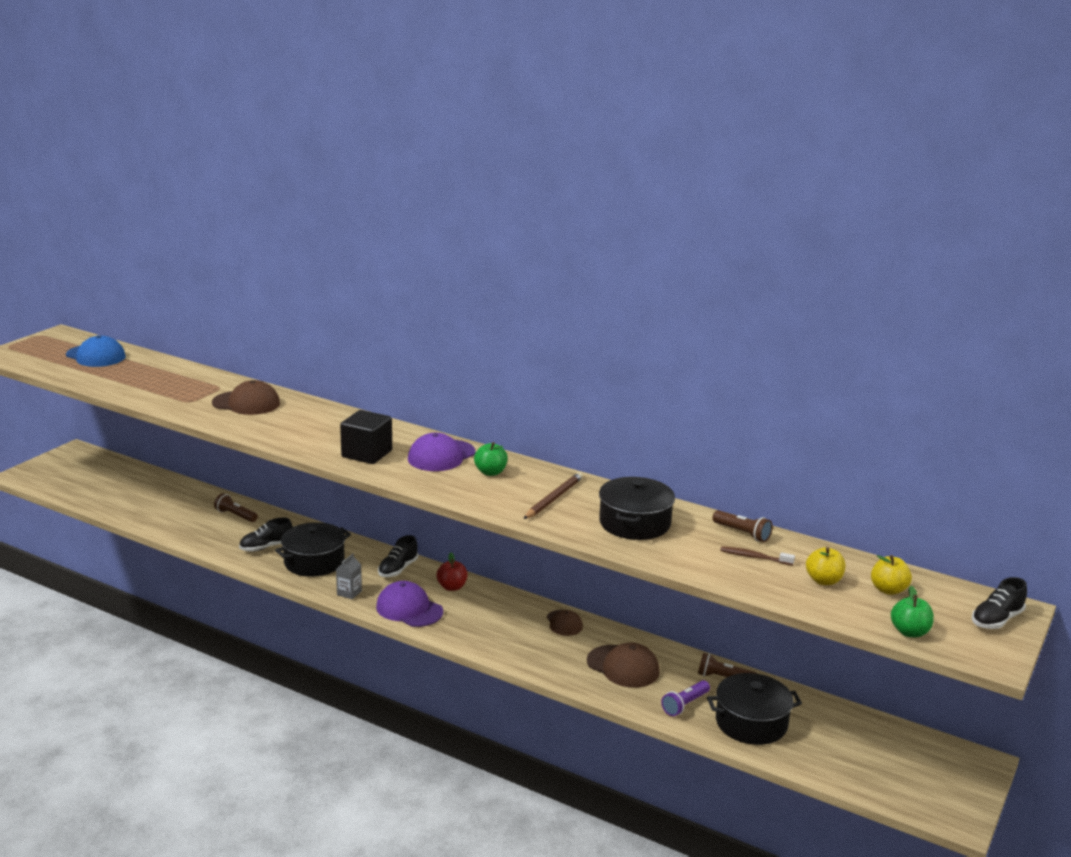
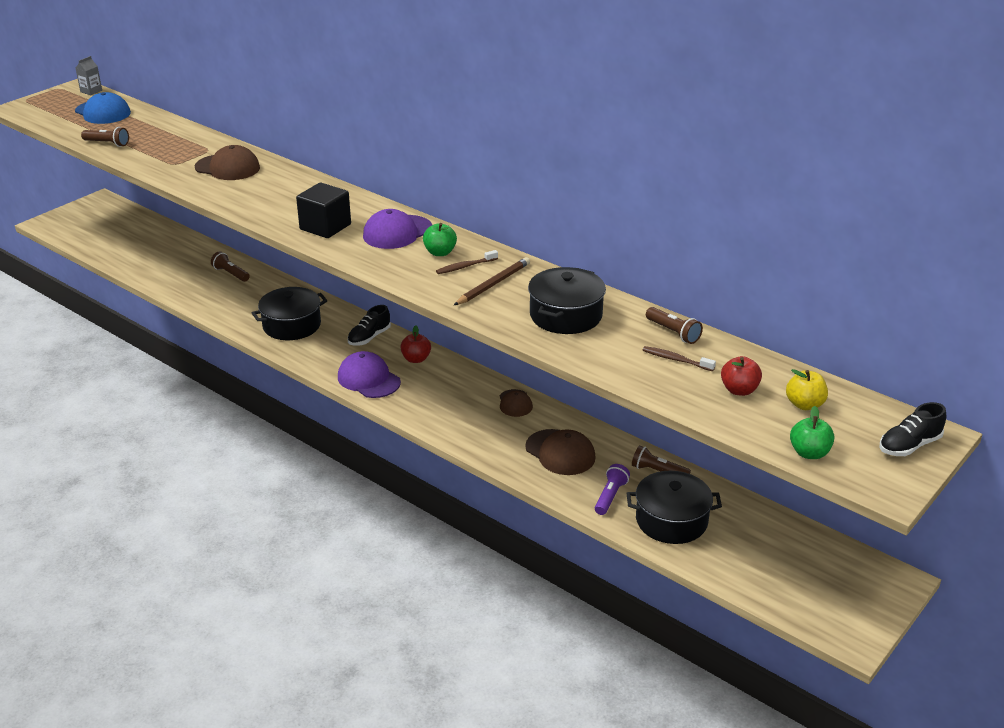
camera: 10 degrees right, 10 degrees up
black shoe [239,517,293,552] -> none
grey carton [336,554,362,599] -> grey carton moved to [76,56,102,95]
purple flashlight [661,680,710,716] -> purple flashlight turned 150 degrees clockwise [595,464,630,515]
yellow apple [806,547,845,585] -> red apple [721,356,762,396]
none -> brown flashlight [81,127,129,147]
none -> brown toothbrush [436,250,498,274]

